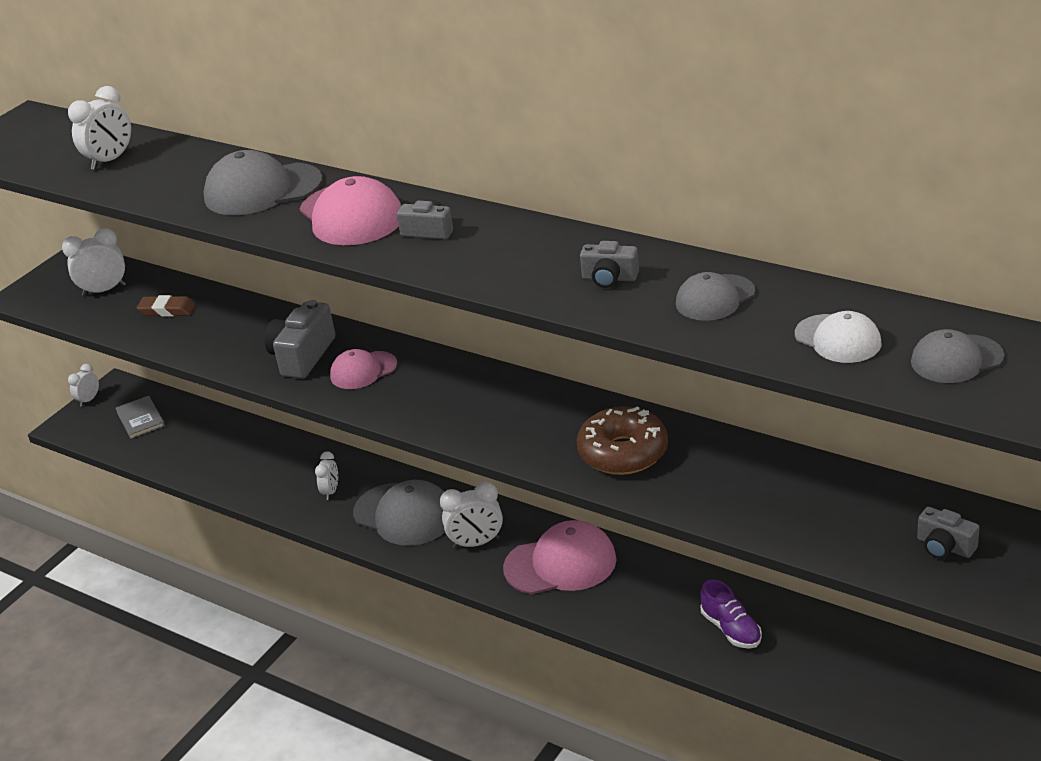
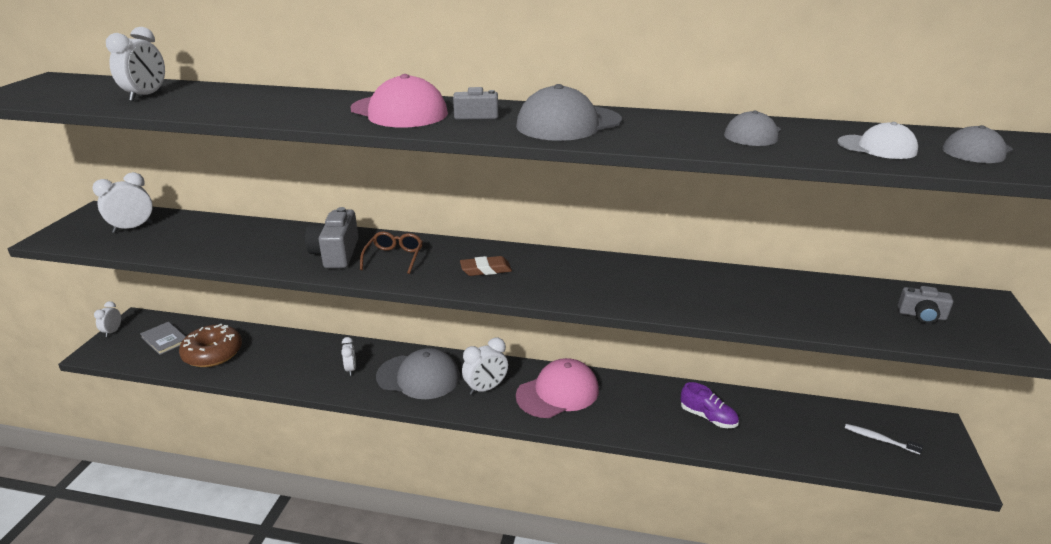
camera: 25 degrees left, 5 degrees down
brown eraser [137,295,196,317] -> brown eraser moved to [460,256,512,276]
grey cap [203,150,322,215] -> grey cap moved to [516,84,622,141]
pink cap [330,349,397,389] -> brown glasses [360,231,423,274]
brown donut [577,406,668,475] -> brown donut moved to [179,324,242,367]
grey camera [580,241,639,288] -> none
none -> white toothbrush [845,424,923,454]

